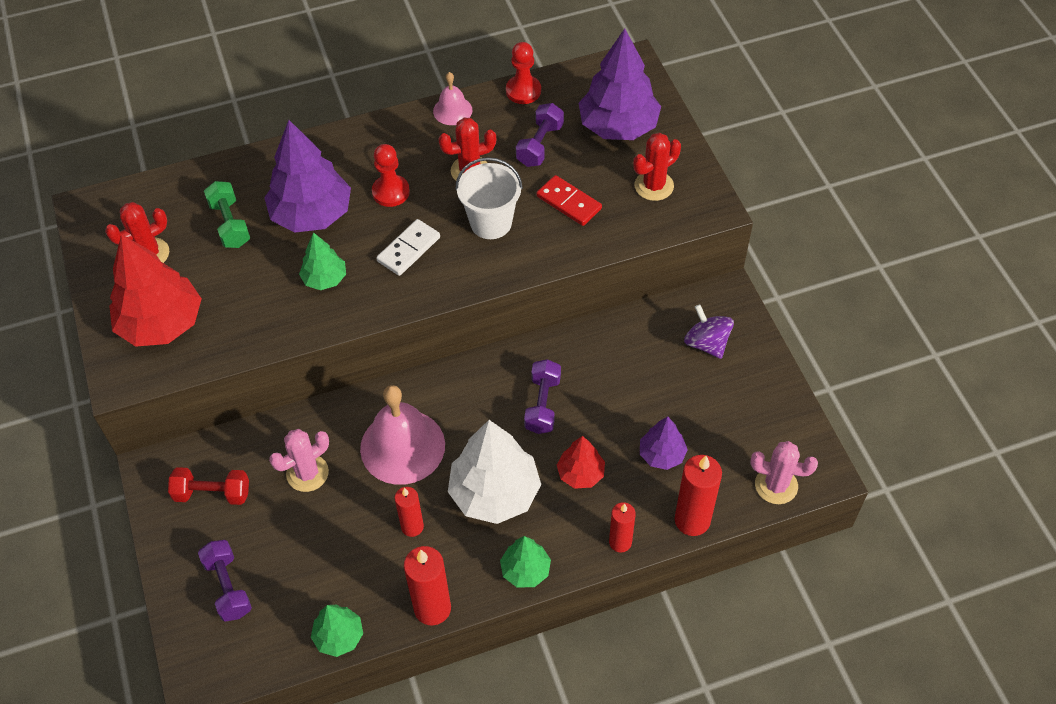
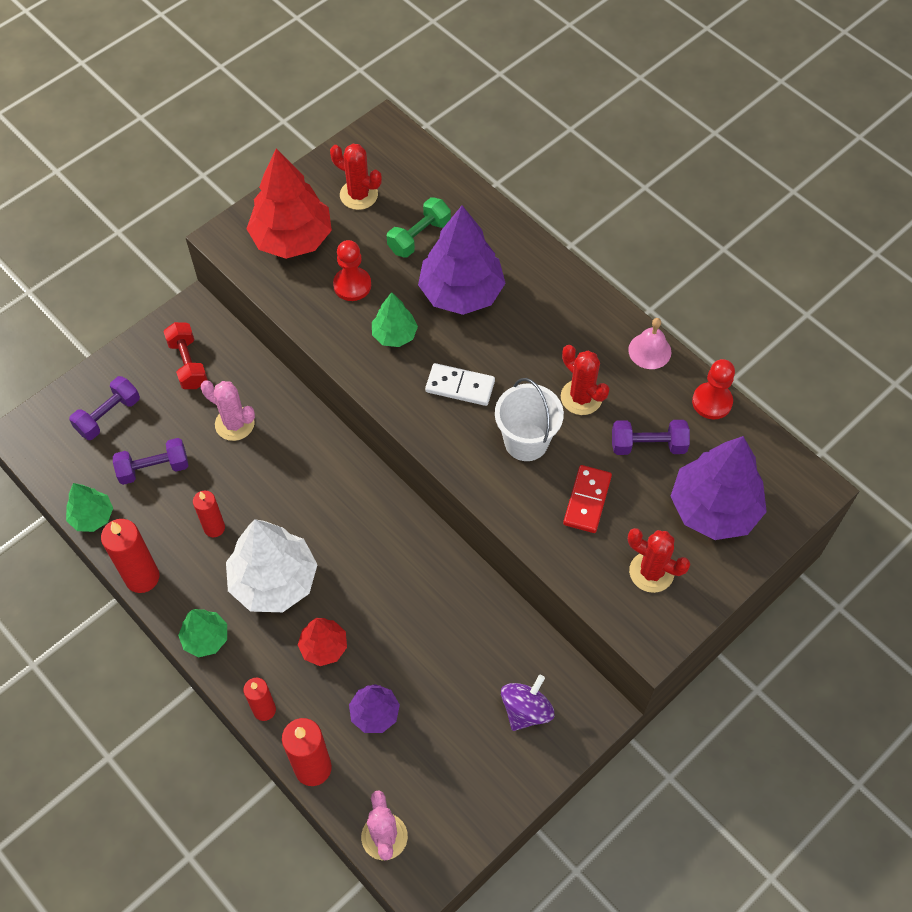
camera: 65 degrees right, 5 degrees up
pink bell [360,385,445,485] -> none
red pawn [372,144,410,207] -> red pawn moved to [333,240,371,301]
purple dumbbell [524,359,561,434] -> purple dumbbell moved to [113,438,188,485]

